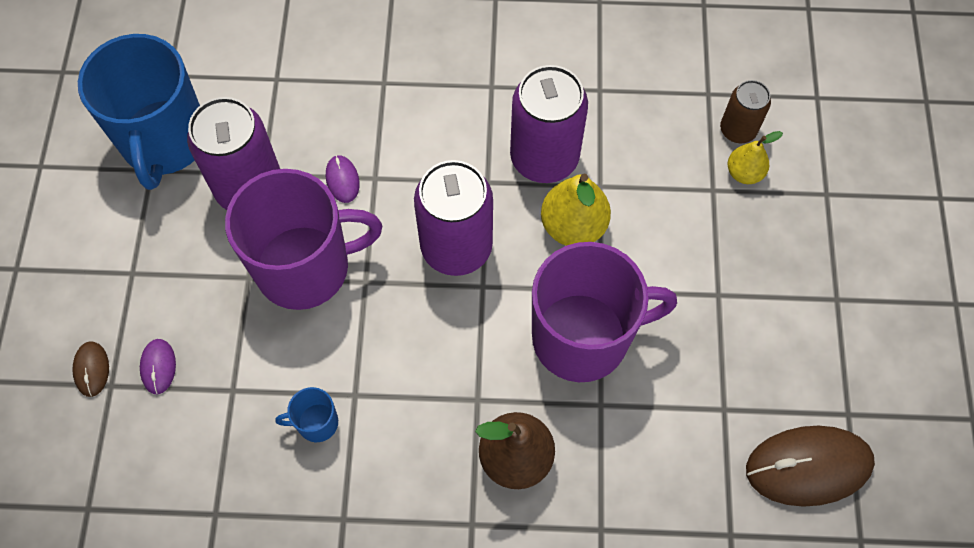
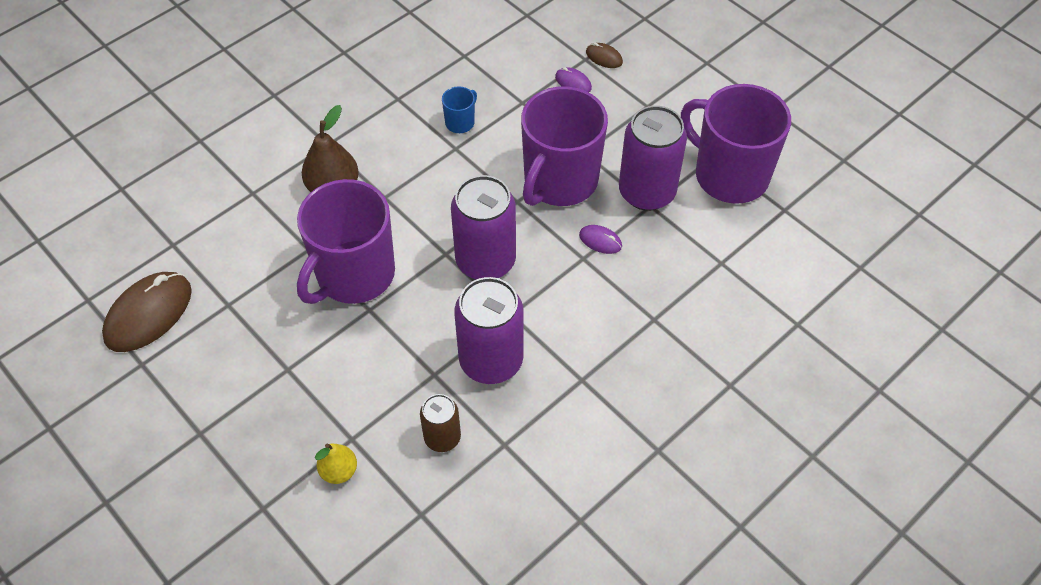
camera: 135 degrees right, 10 degrees down
blue mug [78,34,200,190] -> purple mug [681,84,791,204]
yellow pear [541,174,611,246] -> none
brown can [720,80,771,143] -> brown can moved to [420,394,461,452]

